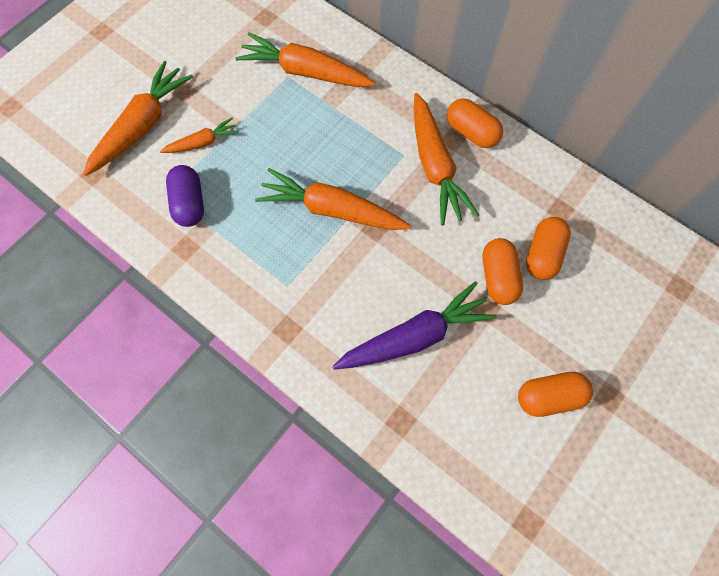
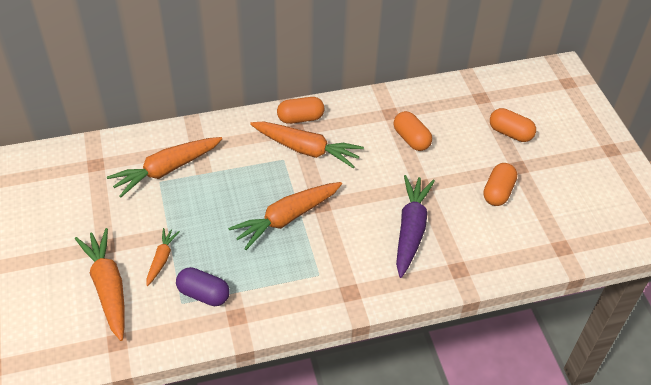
camera: 55 degrees left, 20 degrees down
orange capsule [482,238,523,305] -> orange capsule moved to [490,108,536,142]

